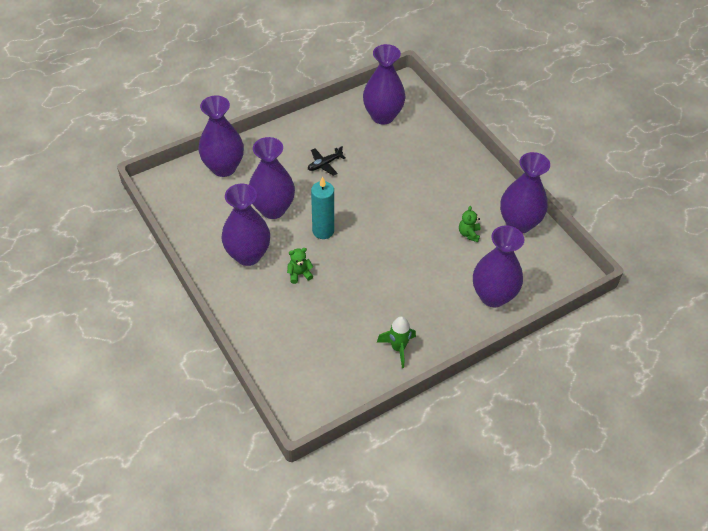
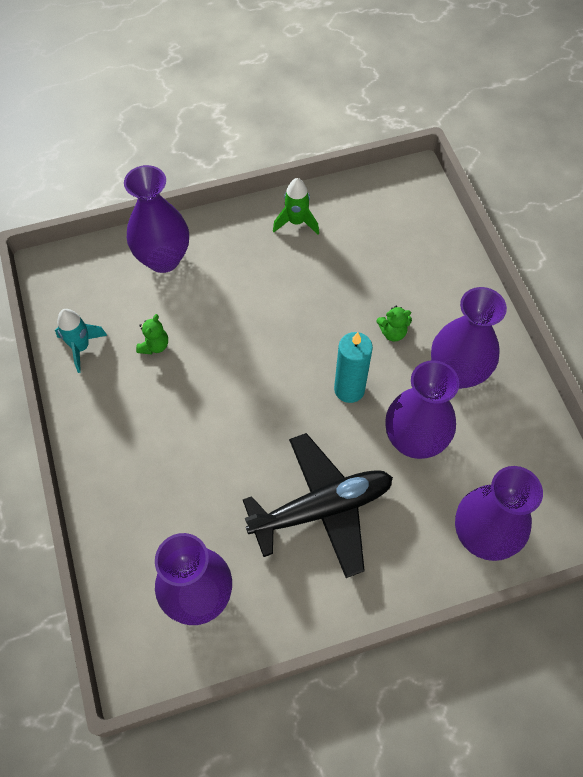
camera: 165 degrees left, 10 degrees up
black plane [308,146,346,176] -> black plane [243,433,393,578], size x2.31
purple vase [500,152,550,234] -> turquoise rocket [55,309,107,373]

